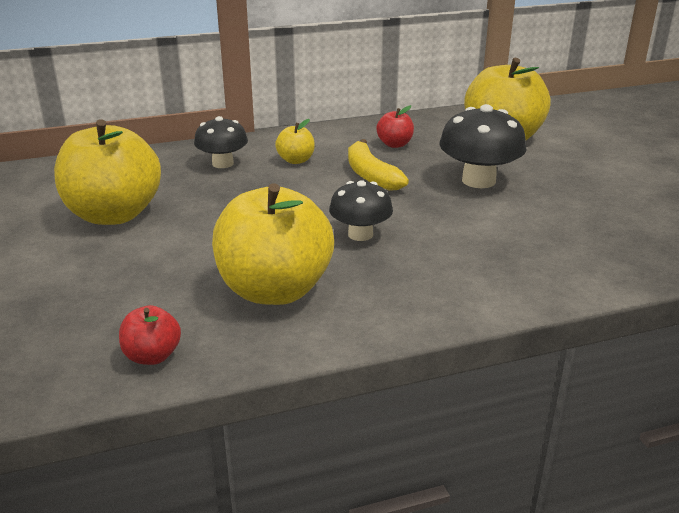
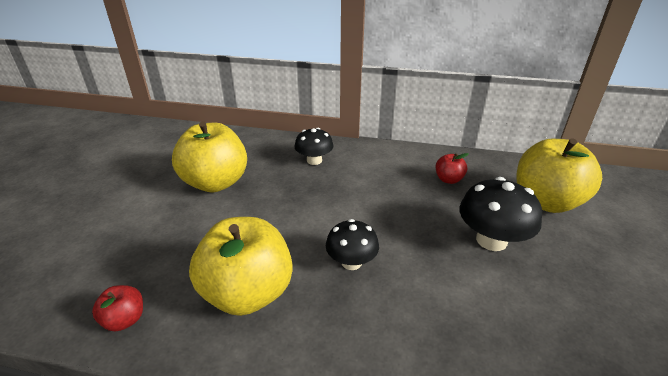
camera: 30 degrees right, 5 degrees up
yellow apple [275,119,315,164] -> none
yellow banana [348,139,409,191] -> none

